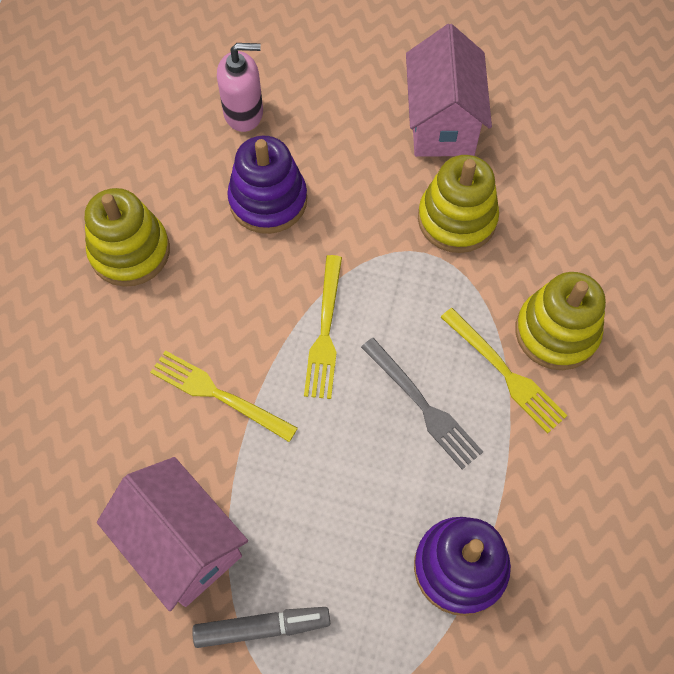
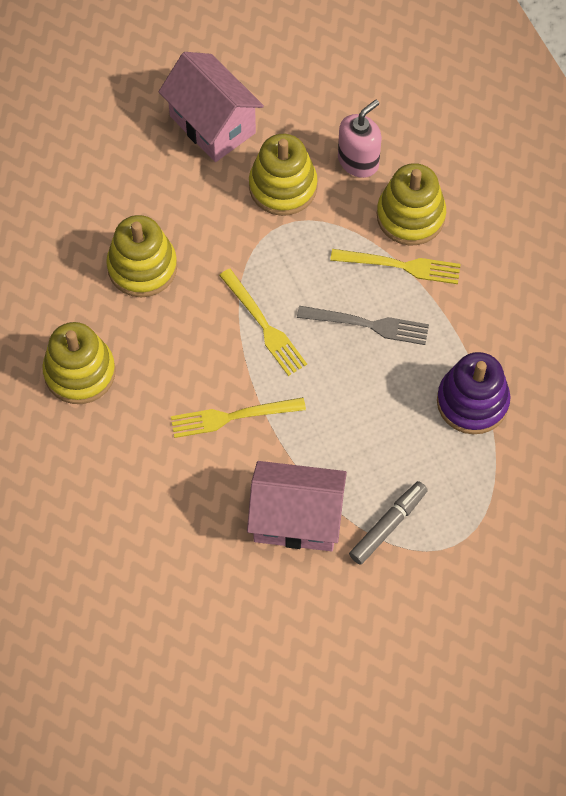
camera: 40 degrees left, 0 degrees up
pink soap dispenser [217,43,263,132] -> pink soap dispenser moved to [338,100,382,178]
purple stacking toy [227,136,307,234] -> yellow stacking toy [106,215,177,297]

